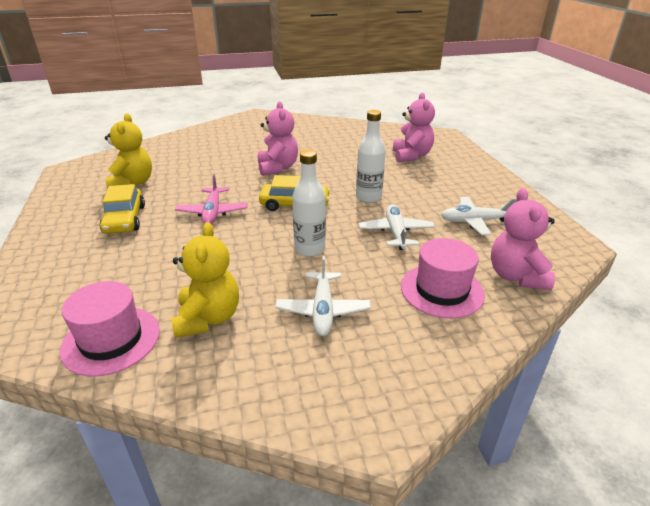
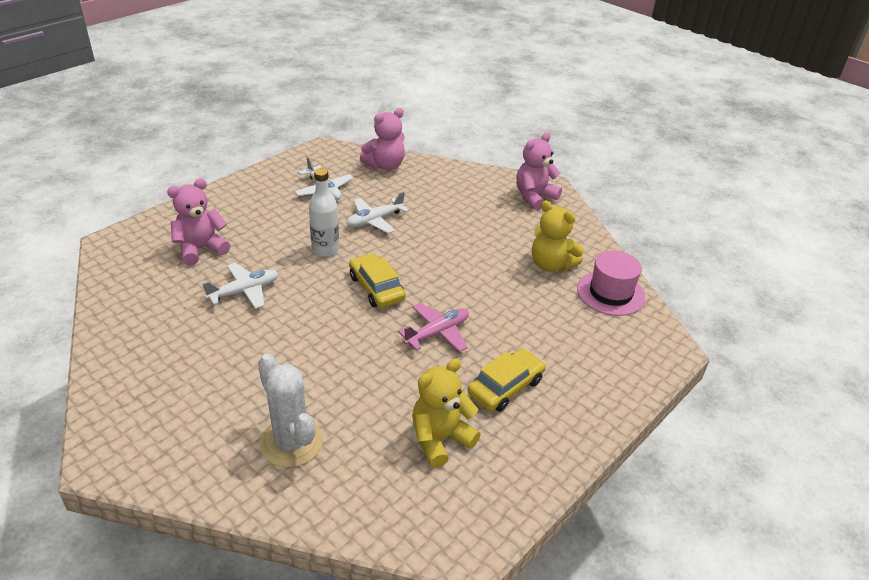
camera: 125 degrees left, 5 degrees up
yellow teddy bear [171,222,239,338] -> yellow teddy bear turned 105 degrees counterclockwise [532,200,584,272]
pink teddy bear [258,101,298,176] -> pink teddy bear moved to [516,133,562,211]
white plane [275,256,371,336] -> white plane moved to [202,263,279,309]
white bottle [293,150,326,257] -> none
pink hat [401,238,485,319] -> none
none -> white cactus [258,354,323,468]

